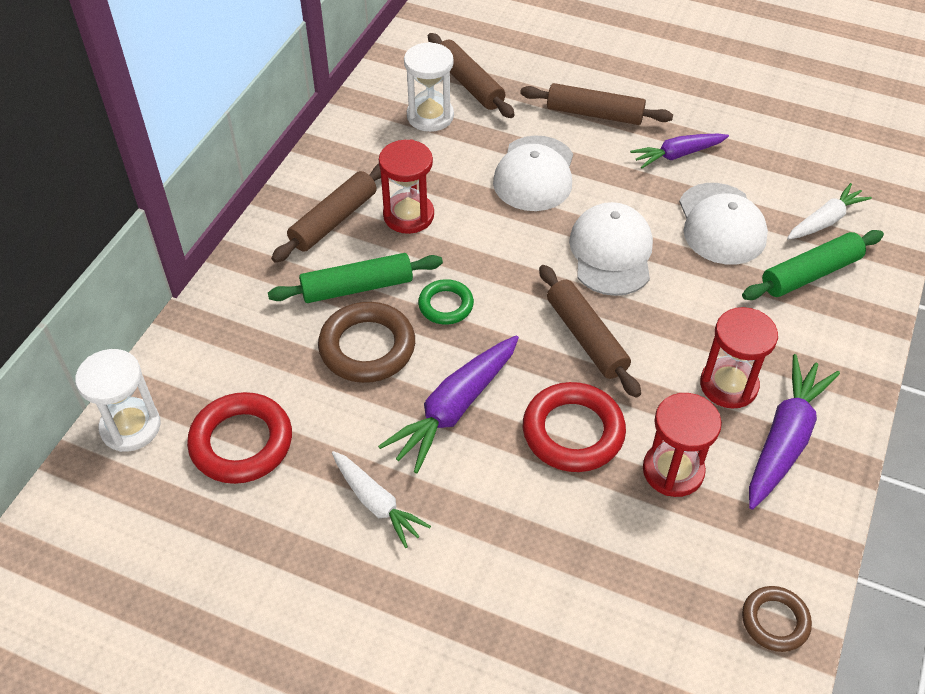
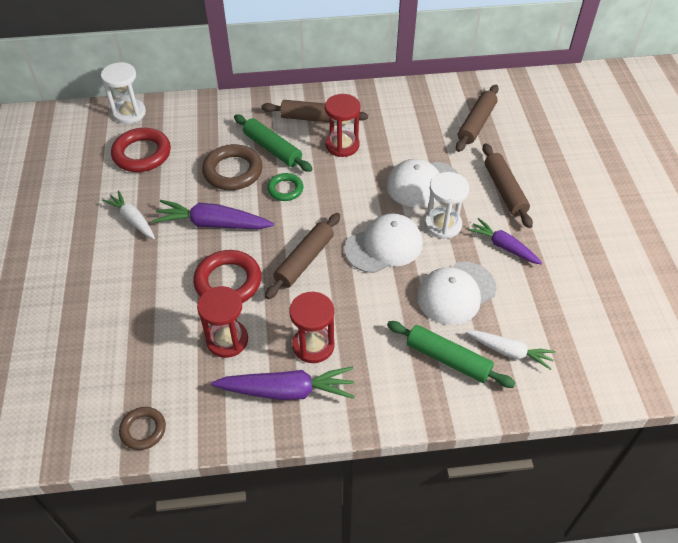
camera: 60 degrees right, 0 degrees up
white carrot [332,451,431,548] -> white carrot turned 120 degrees clockwise [102,190,155,239]
white hourglass [404,42,454,132] -> white hourglass moved to [425,172,469,239]

